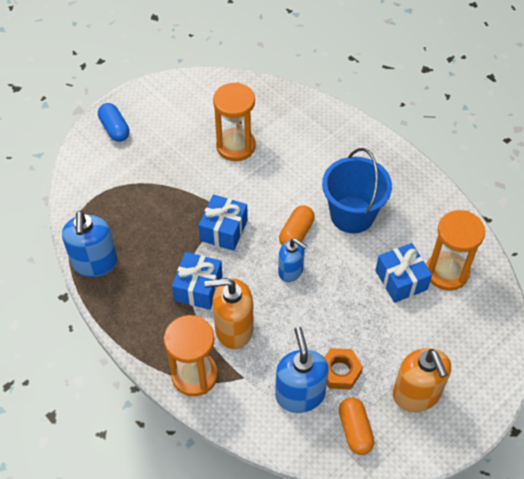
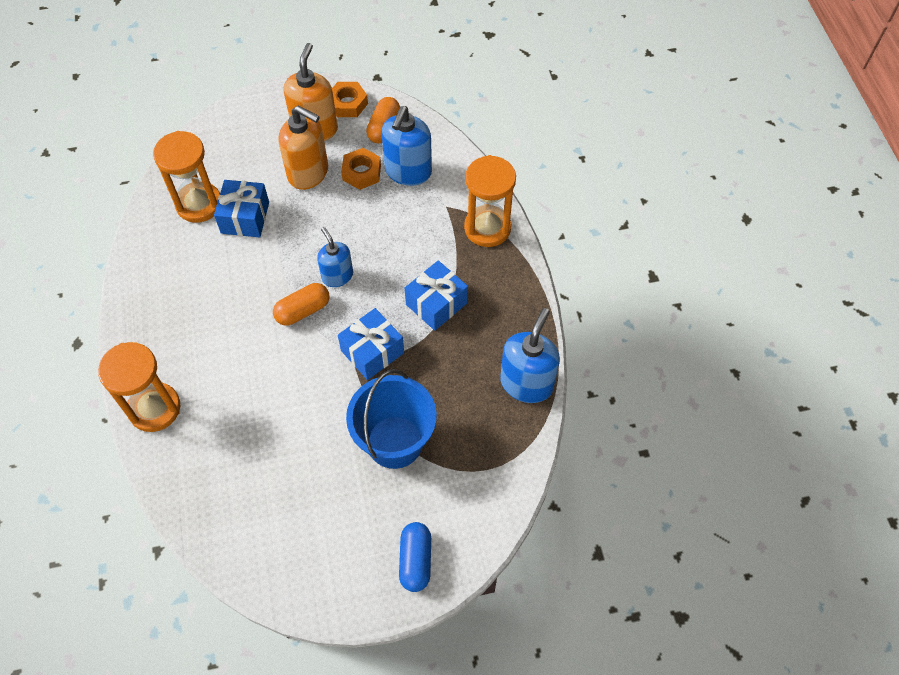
camera: 150 degrees left, 5 degrees up
orange soap dispenser [205,278,254,349] -> orange soap dispenser moved to [278,105,328,190]
orange hourglass [213,82,256,161] -> orange hourglass moved to [98,342,180,432]
blue bucket [322,148,392,233] -> blue bucket moved to [346,369,437,469]
none -> orange nut [332,82,368,117]

